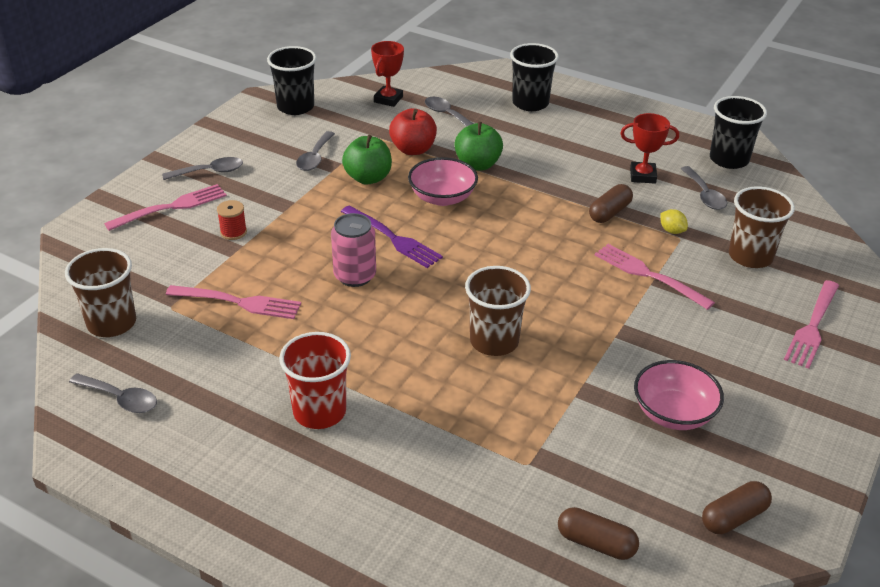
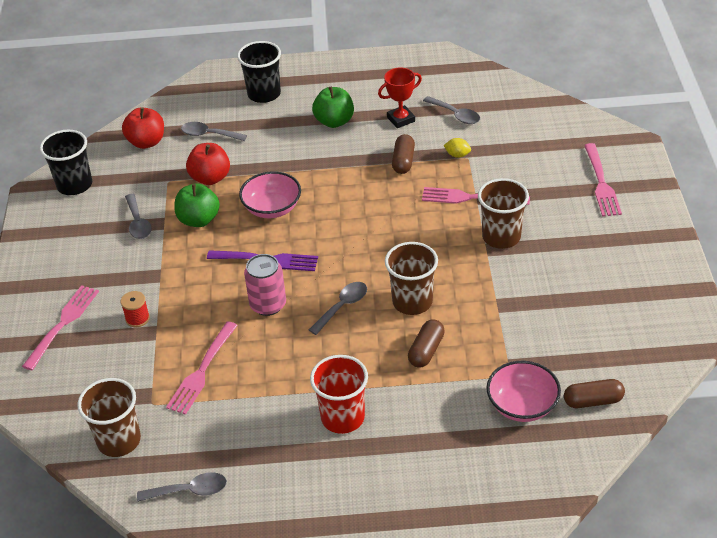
camera: 30 degrees left, 5 degrees up
grey spoon [162,157,243,180] -> grey spoon moved to [309,282,367,335]
pink fork [166,285,301,319] -> pink fork turned 135 degrees clockwise [166,321,238,415]
red trophy [371,41,404,107] -> red apple [122,107,164,149]
green apple [454,122,503,171] -> green apple moved to [312,87,354,128]
pink bowl [634,360,724,430] -> pink bowl moved to [487,361,561,422]
brown capsule [702,481,772,534] -> brown capsule moved to [408,319,445,367]
black cup [710,96,767,169] -> none
brown cup [729,186,795,268] -> brown cup moved to [478,178,529,249]

